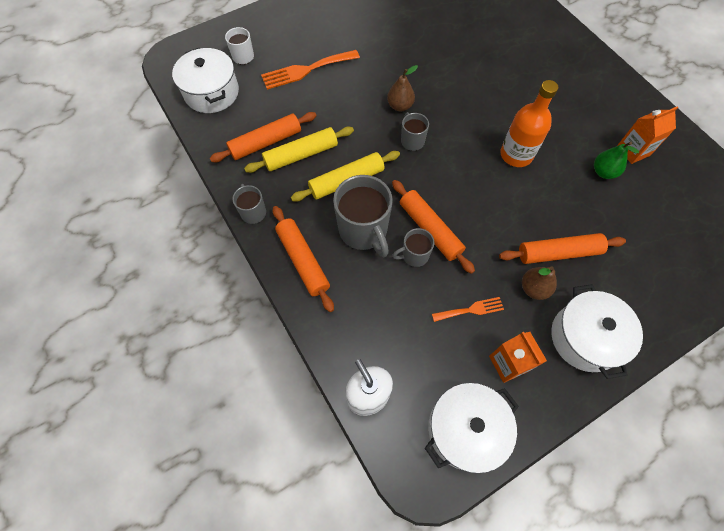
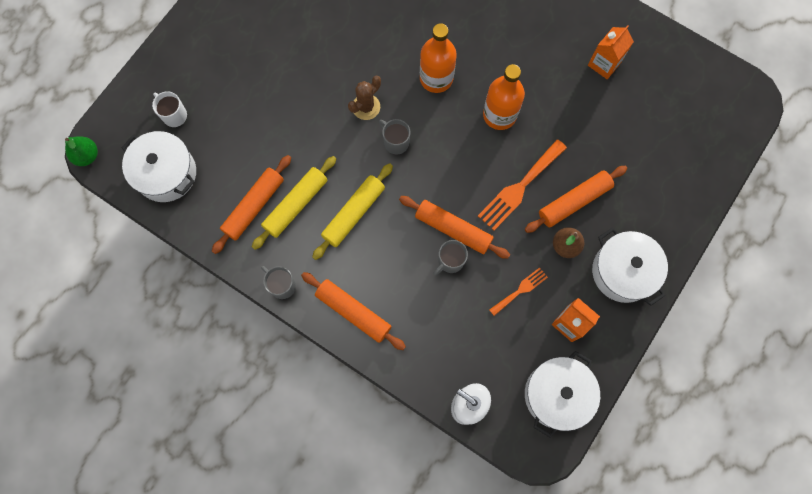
camera: 25 degrees left, 10 degrees up
orange fork [261,50,360,90] -> orange fork moved to [478,139,567,231]
grey mug [333,175,393,257] -> none
brown pear [387,65,418,111] -> brown cactus [348,76,381,120]
green pear [594,142,639,179] -> green pear moved to [65,136,98,166]
none -> orange bottle [420,23,457,93]

